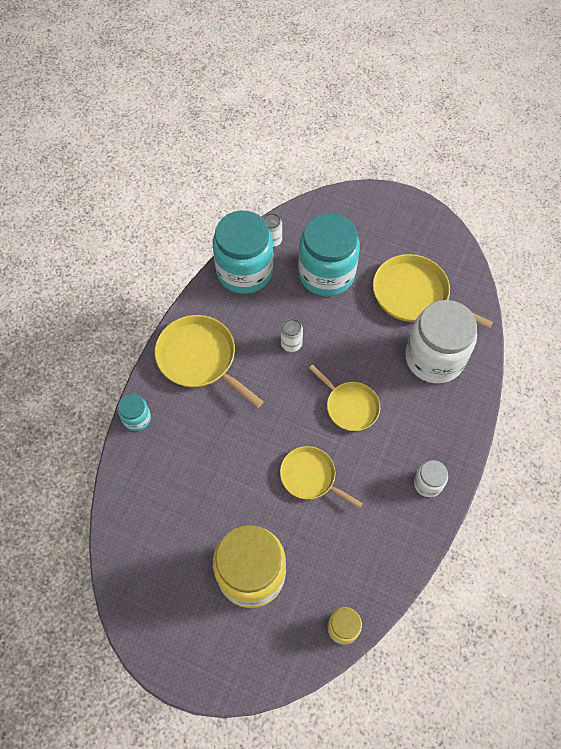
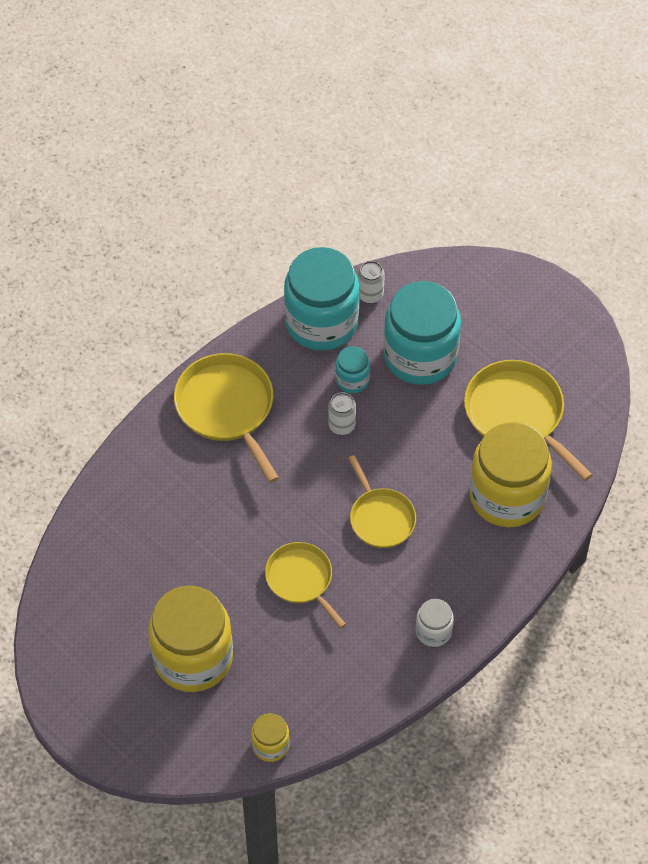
camera: 20 degrees right, 5 degrees down
turquoise jar [118,394,151,431] -> turquoise jar moved to [335,346,370,393]
white jar [405,300,477,384] -> yellow jar [469,422,552,527]

